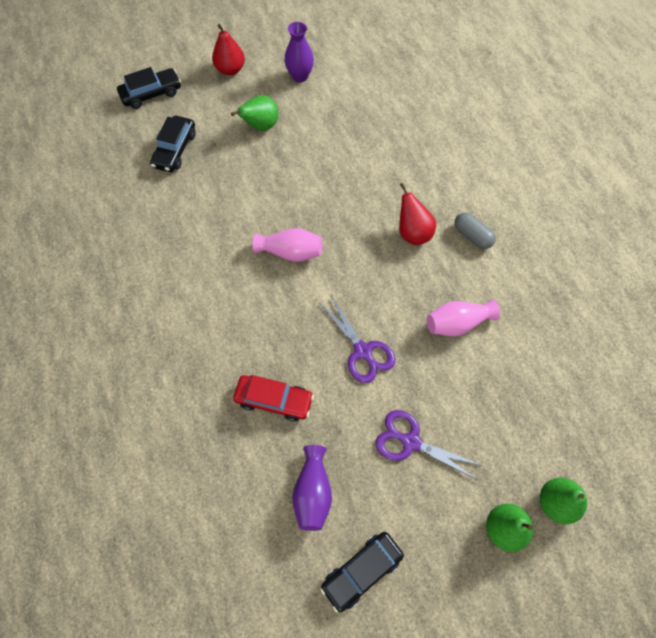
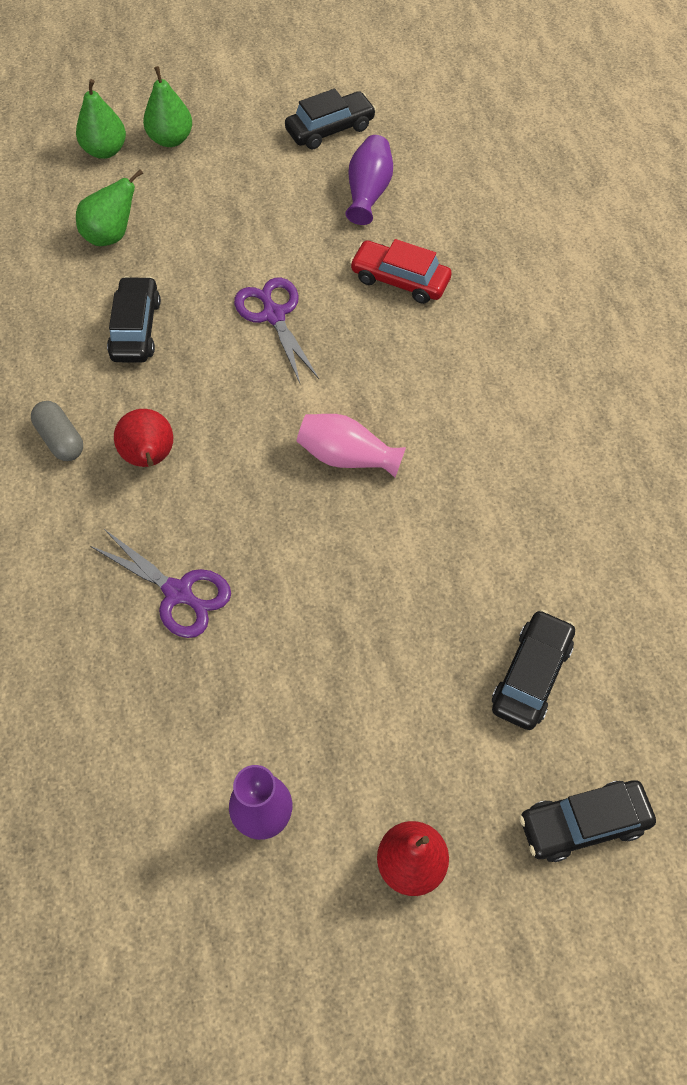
camera: 170 degrees left, 5 degrees down
green pear [231,95,278,131] -> green pear moved to [76,169,143,246]
purple scissors [375,410,483,480] -> purple scissors moved to [89,529,231,638]
pink vase [427,299,500,337] -> black car [107,276,161,363]

